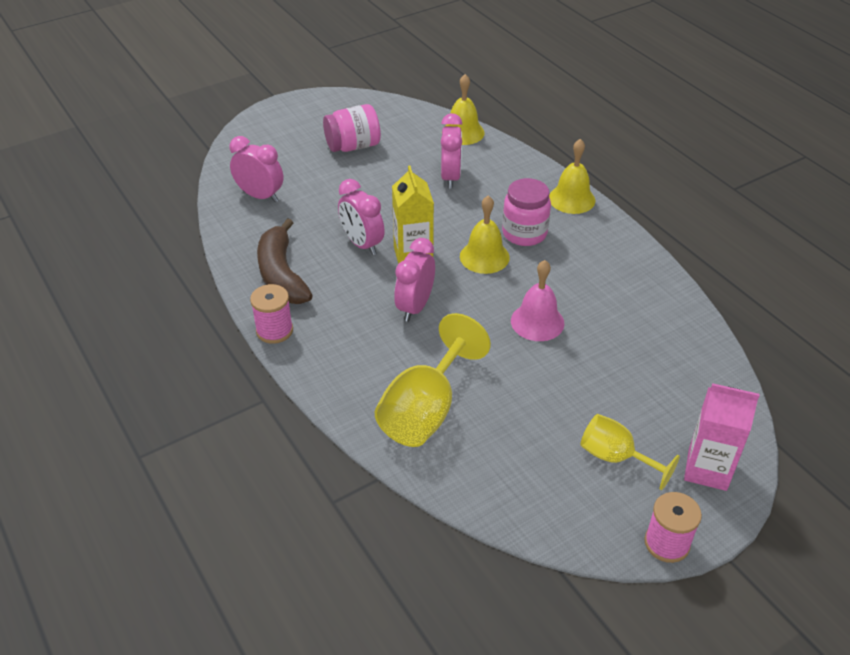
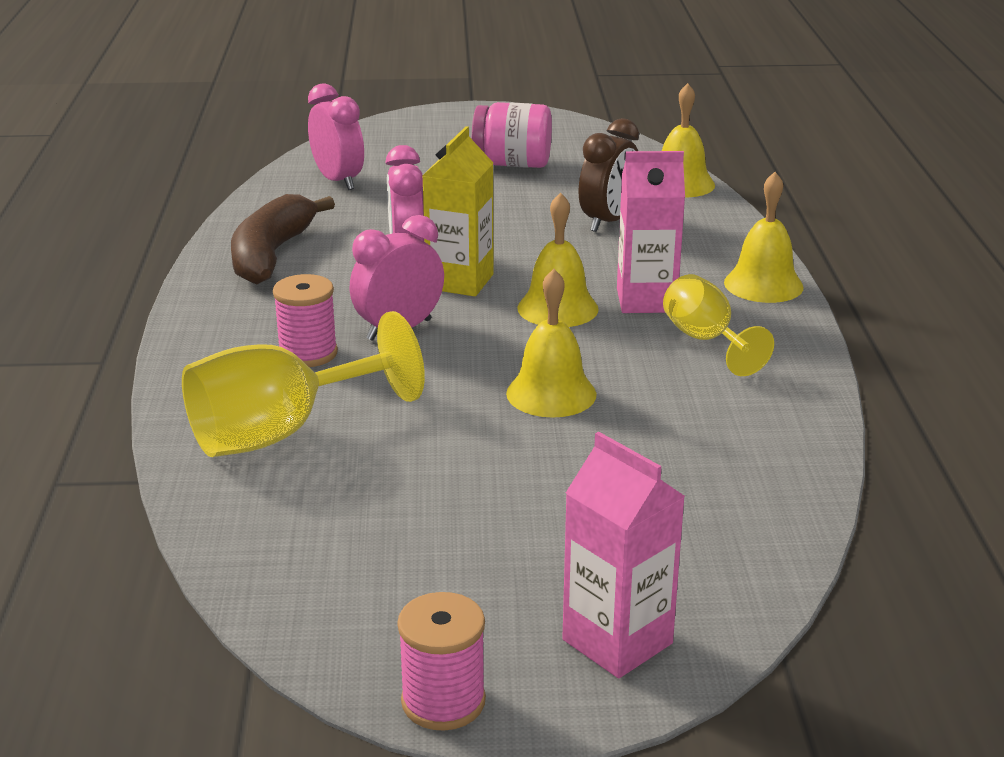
camera: 30 degrees right, 15 degrees down
pink spool [250,284,293,344] -> pink spool moved to [273,274,338,367]
pink clock [441,113,462,189] -> brown clock [579,118,639,232]
pink jar [502,178,551,246] -> pink carton [617,151,685,313]
pink bell [511,260,564,341] -> yellow bell [506,269,597,418]
yellow goblet [580,414,680,490] -> yellow goblet moved to [663,274,774,376]

